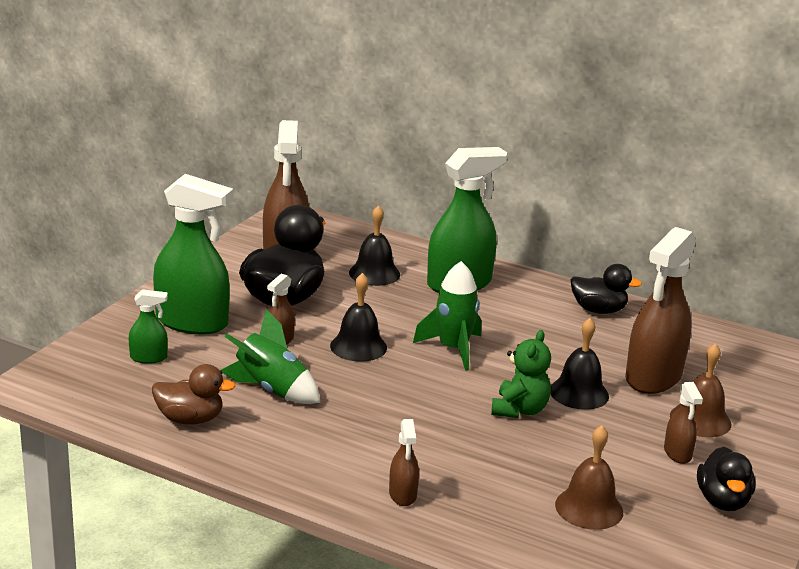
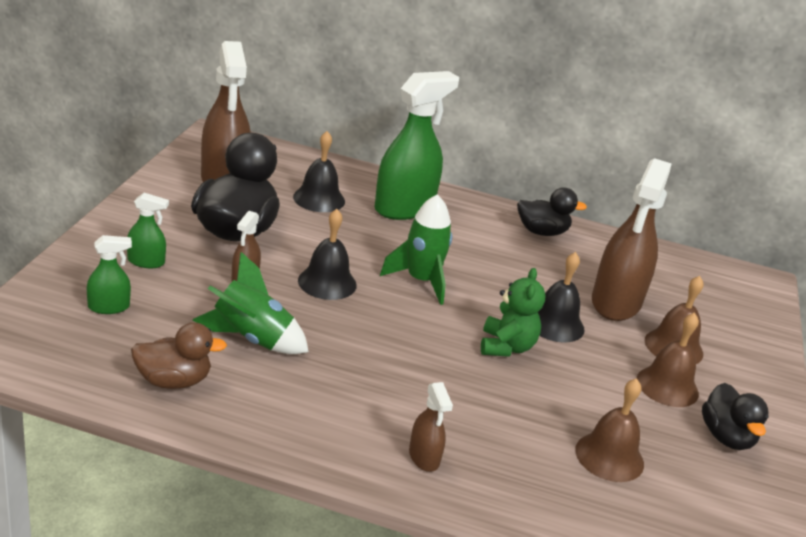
camera: 15 degrees left, 5 degrees up
green spray bottle [153,174,233,335] -> green spray bottle [127,193,169,268], size x0.46
brown spray bottle [664,382,703,464] -> brown bell [637,312,699,407]

